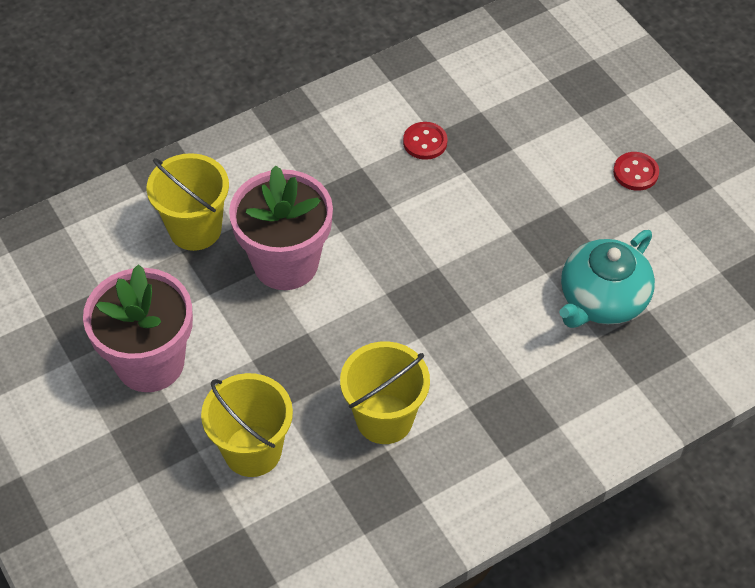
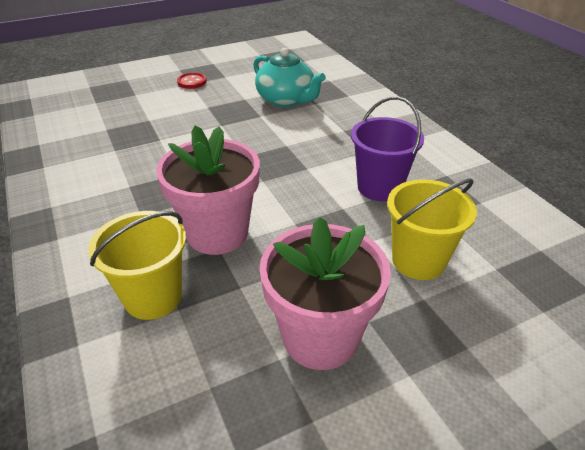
camera: 85 degrees left, 15 degrees down
yellow bucket [340,341,430,444] -> purple bucket [351,96,424,201]
red button [403,122,448,160] -> none

